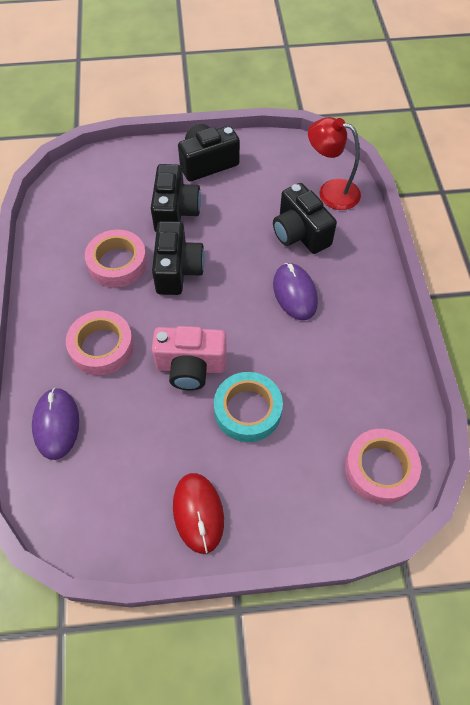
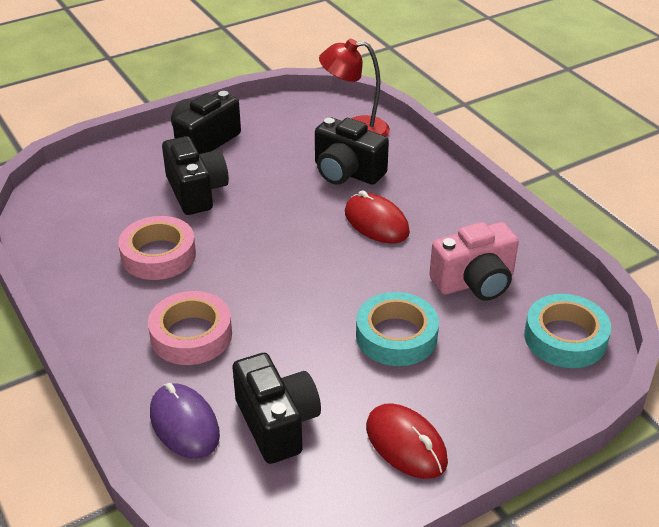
camera: 25 degrees left, 20 degrees down
black camera [152,221,205,295] -> black camera moved to [232,353,321,464]
pink camera [152,326,227,390] -> pink camera moved to [429,222,519,301]
purple mouse [273,263,318,320] -> red mouse [345,190,410,244]
pink tape [345,429,421,504] -> turquoise tape [524,294,611,368]

